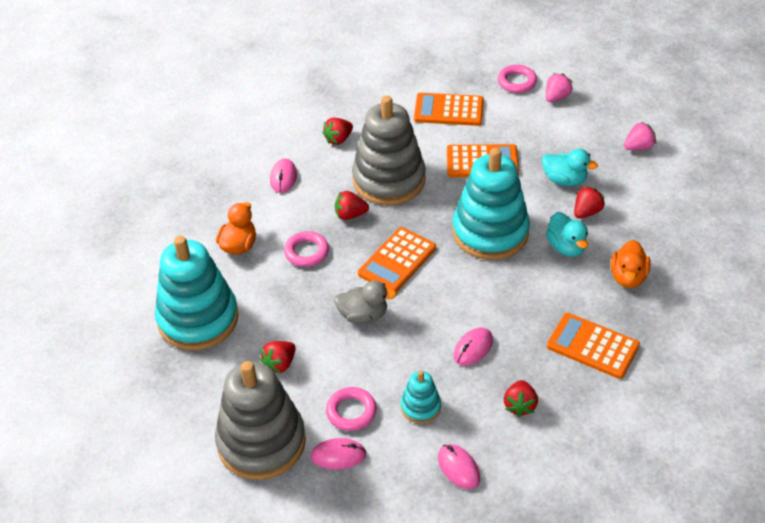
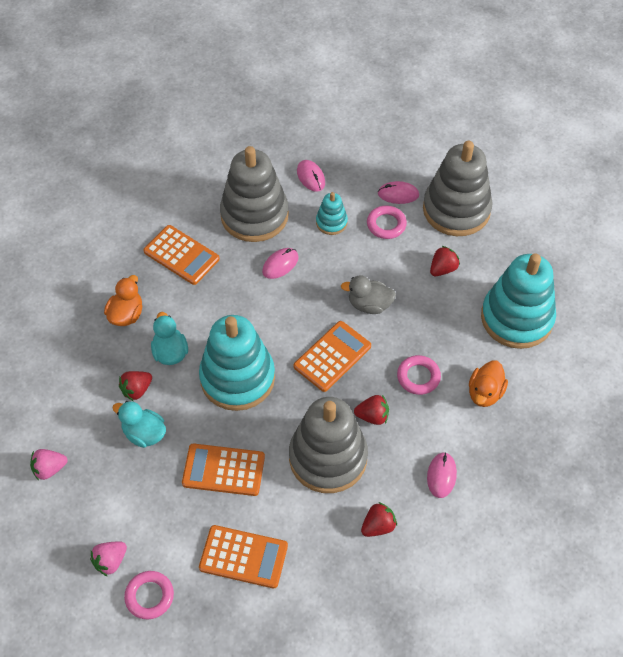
camera: 175 degrees left, 10 degrees up
red strawberry [504,380,538,417] -> grey stacking toy [220,146,289,242]

